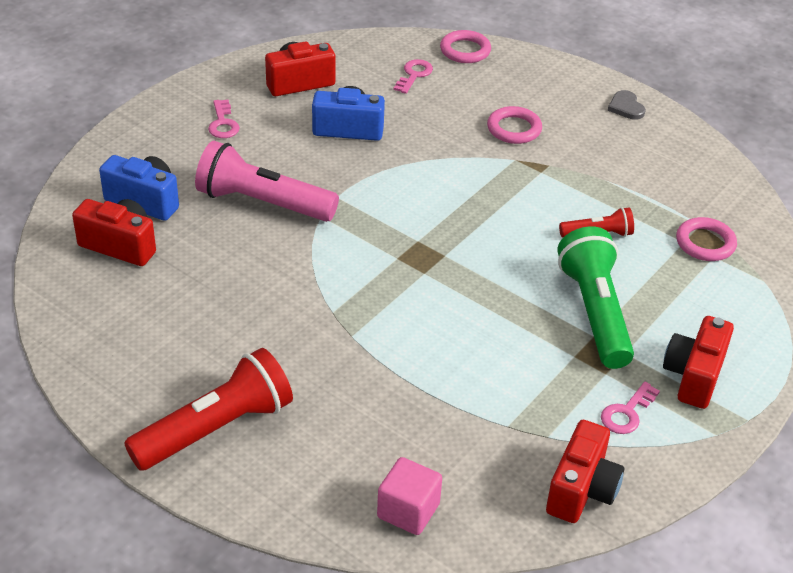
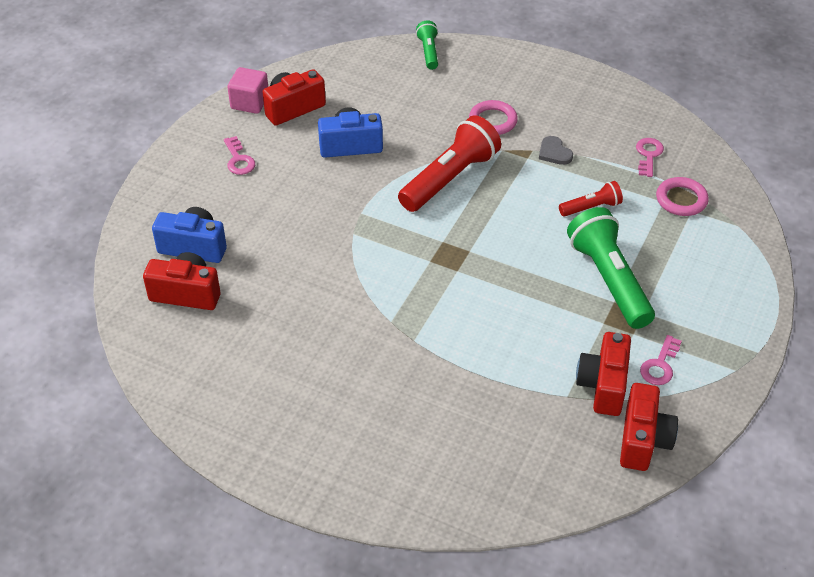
camera: 10 degrees left, 5 degrees up
red flashlight [124,348,293,471] -> red flashlight moved to [398,115,501,212]
pink flashlight [195,141,339,222] -> none
pink cube [377,457,442,535] -> pink cube moved to [228,67,268,114]
pink key [393,59,433,94] -> pink key moved to [636,138,664,177]
pink ring [440,30,491,63] -> green flashlight [416,21,438,70]
grey heart [608,90,646,120] -> grey heart moved to [539,136,573,165]
red camera [663,316,734,409] -> red camera moved to [576,332,631,416]

